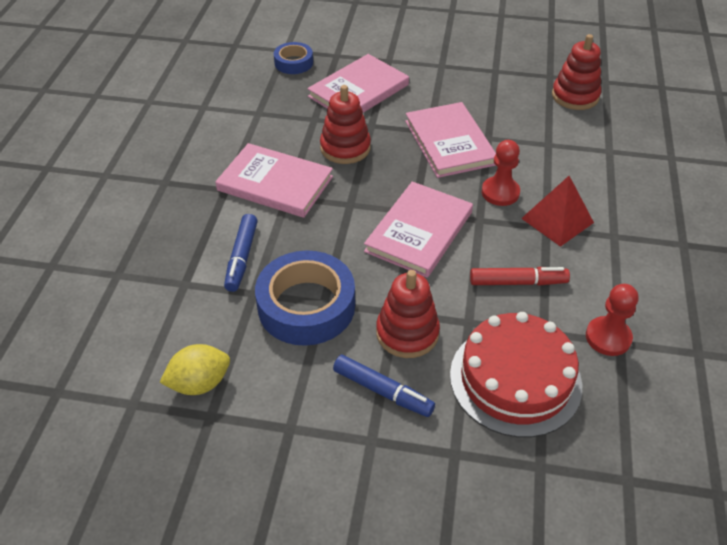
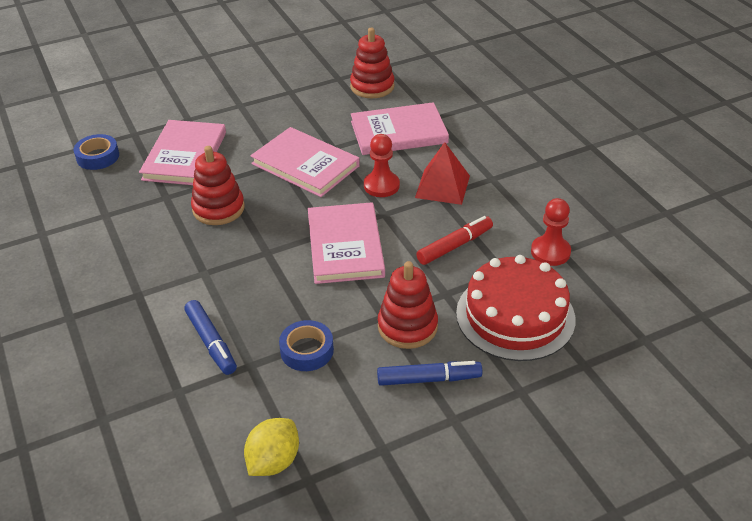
camera: 35 degrees left, 5 degrees down
pink book [215,143,333,218] -> pink book moved to [351,102,449,155]
blue tape [255,250,355,346] -> blue tape [279,320,334,371], size x0.54

